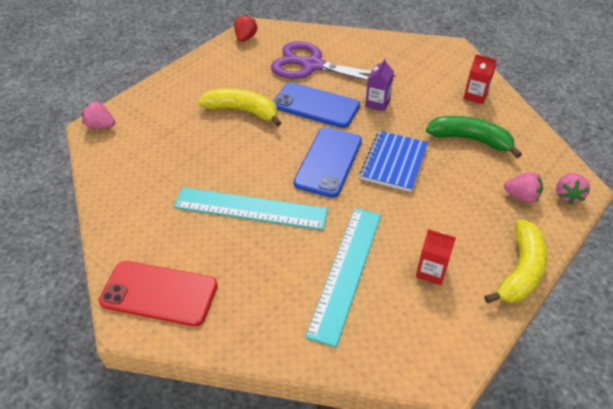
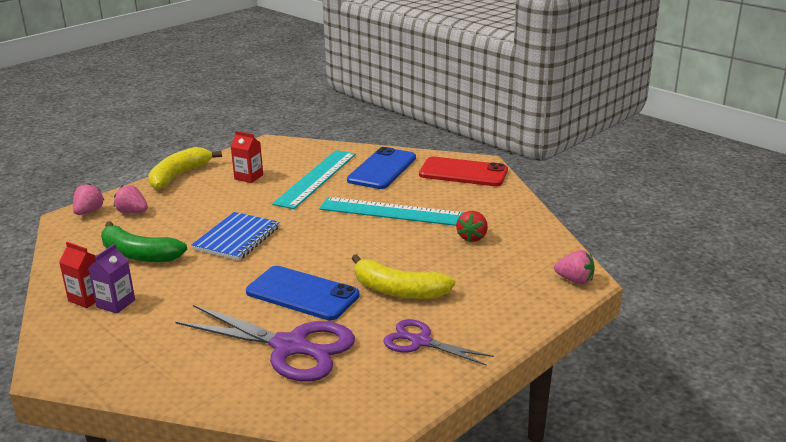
camera: 175 degrees left, 20 degrees down
red strawberry [234,15,257,42] -> red strawberry moved to [456,211,488,242]
blue phone [294,127,362,198] -> blue phone moved to [347,147,416,189]
purple carton [365,58,394,111] -> purple carton moved to [88,244,135,314]
none -> purple scissors [384,319,494,366]

